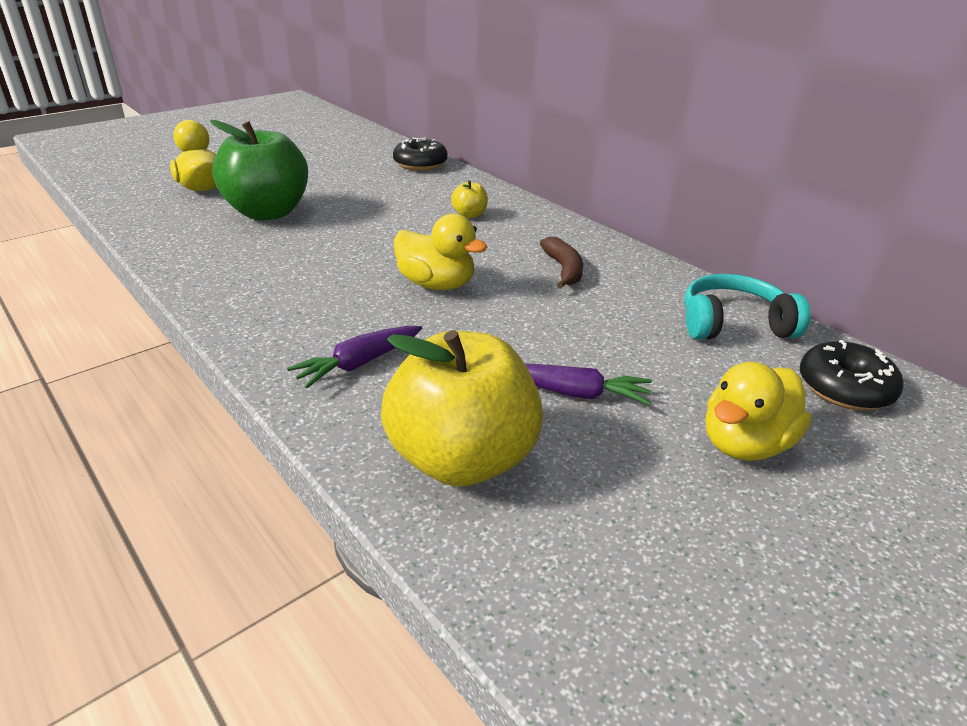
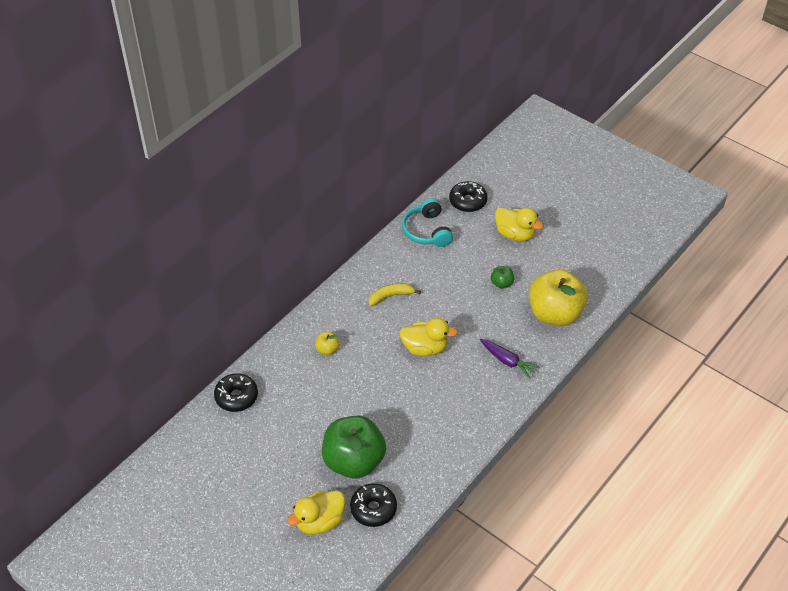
camera: 100 degrees left, 15 degrees up
yellow duck [394,214,487,290] -> yellow duck turned 75 degrees clockwise [399,318,458,356]
purple carrot [524,363,652,405] -> green apple [491,266,514,289]
brown banana [540,237,583,289] -> yellow banana [369,283,421,306]
none -> black donut [350,483,397,527]

